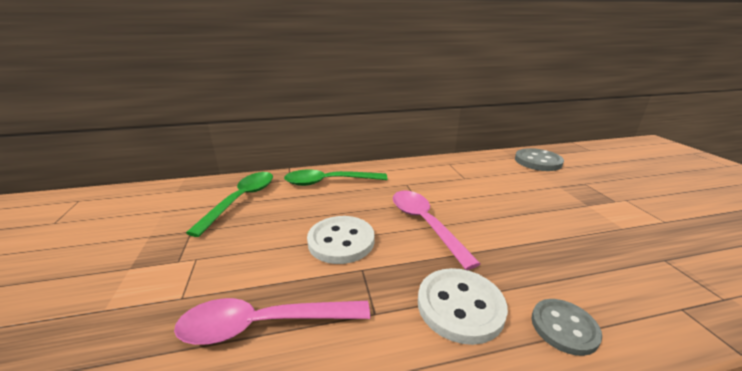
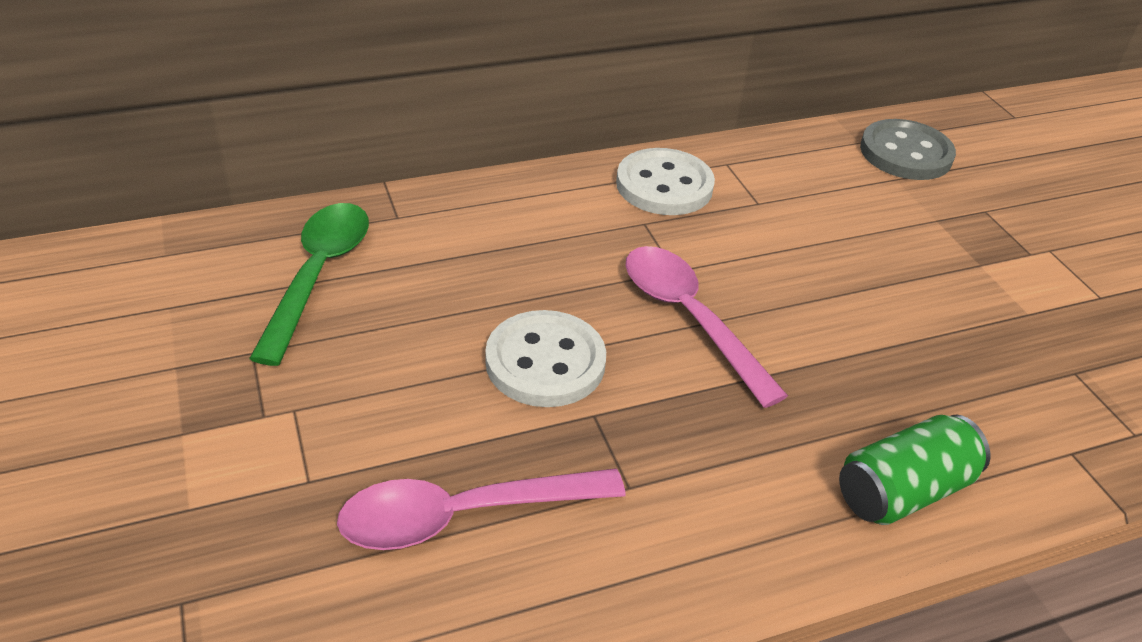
camera: 10 degrees left, 15 degrees up
green spoon [284,170,387,186] -> none
white button [418,268,508,345] -> white button moved to [616,148,715,215]
grey button [531,299,602,356] -> green can [839,414,990,525]

